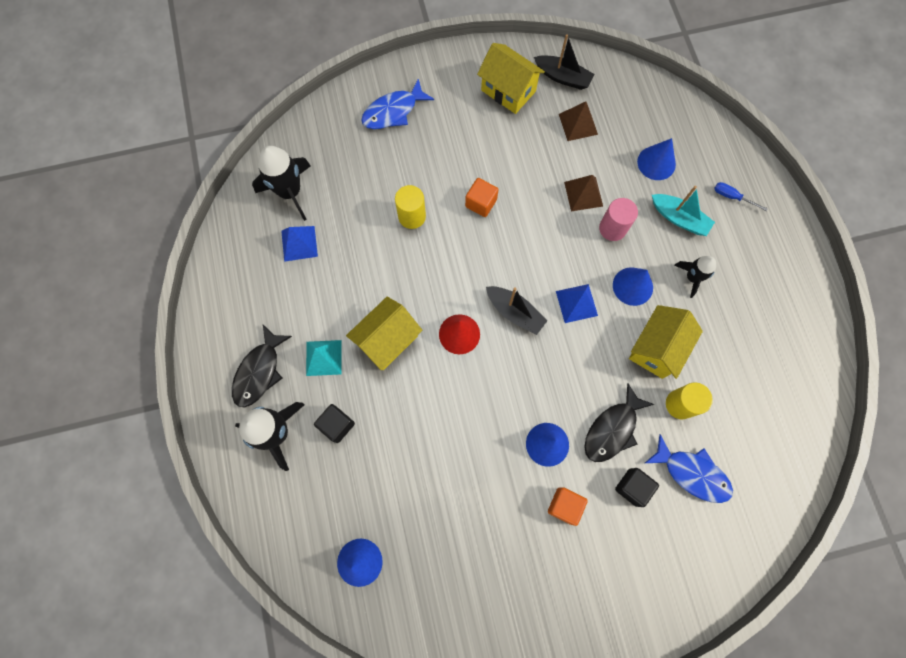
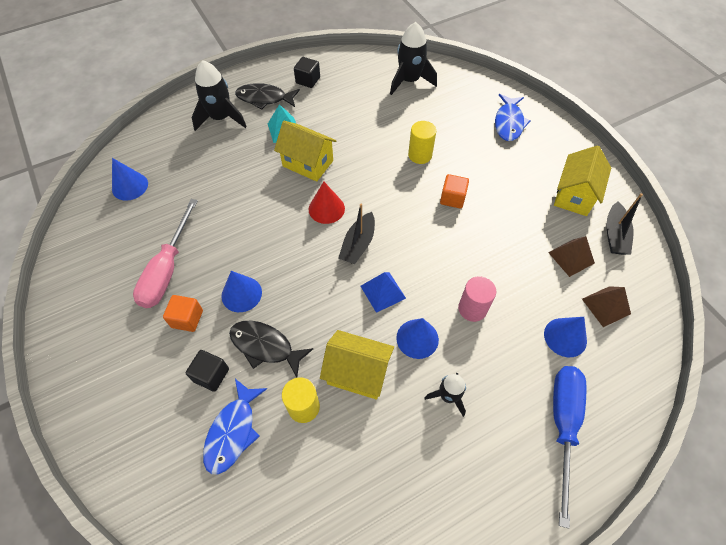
camera: 75 degrees right, 15 degrees down
blue pyramid [281,226,318,262] -> none
black cube [314,404,355,443] -> black cube moved to [294,57,320,88]
blue fish [361,79,434,129] -> blue fish turned 120 degrees counterclockwise [495,94,531,141]
brown pyramid [564,175,603,211] -> brown pyramid moved to [582,286,631,327]
turquoise boat [652,186,715,236] -> none
blue screwdriver [714,182,768,211] -> blue screwdriver [553,366,586,528], size x2.32
none -> pink screwdriver [133,199,198,308]

